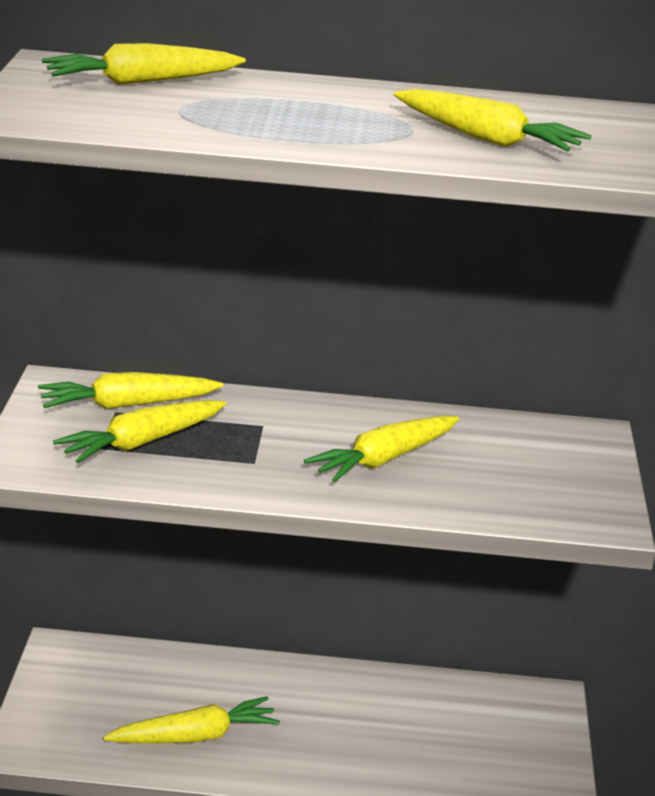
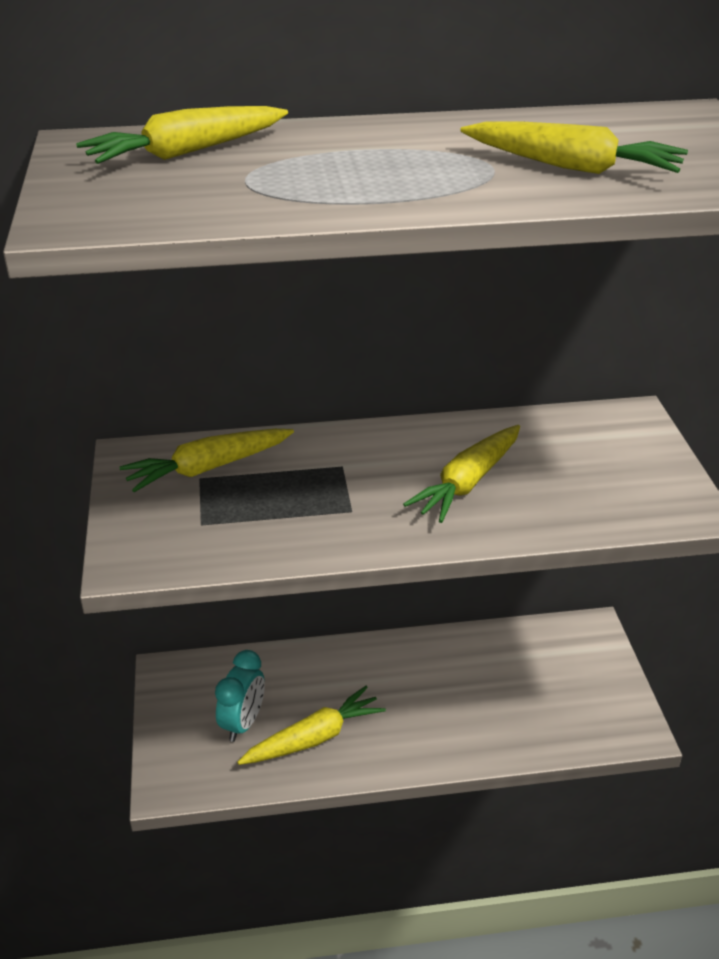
camera: 10 degrees left, 10 degrees up
yellow carrot [53,400,226,463] -> none
none -> turquoise clock [215,650,265,742]

